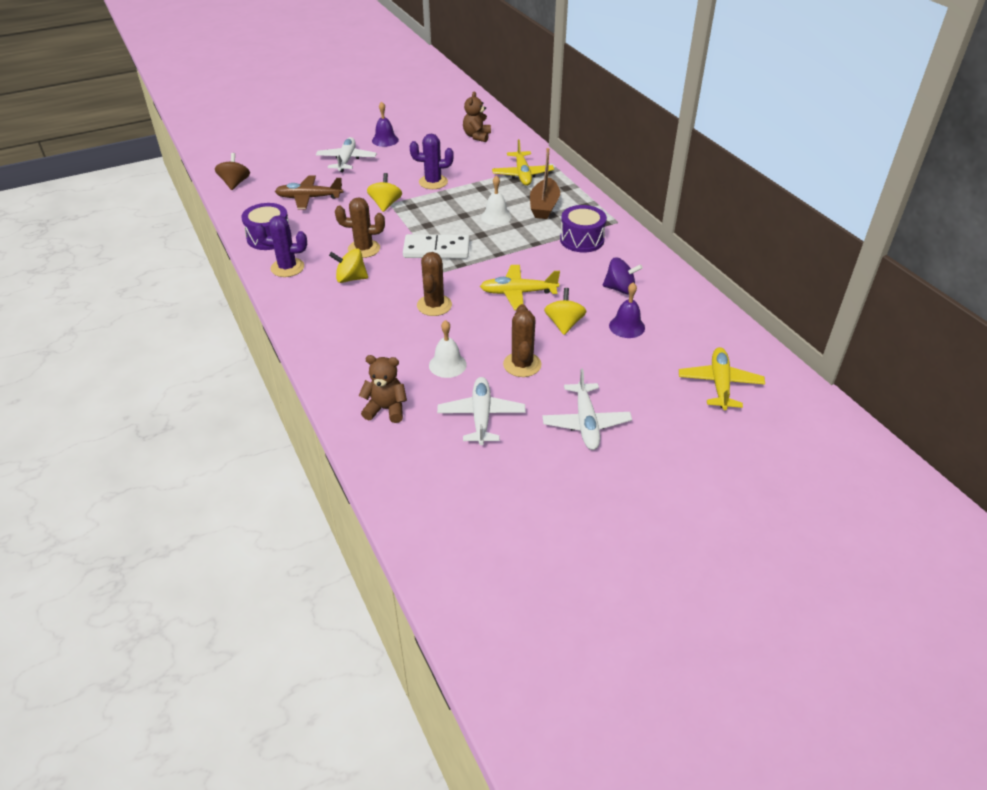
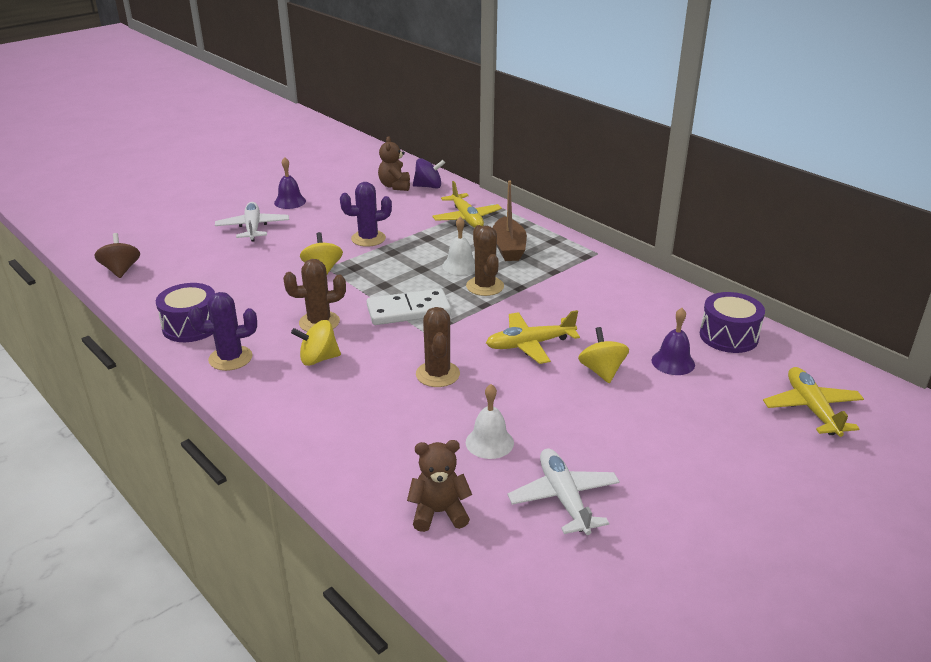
camera: 15 degrees left, 10 degrees down
brown plane [275,176,343,210] -> none
brown cactus [503,304,542,377] -> brown cactus moved to [466,225,504,296]
white plane [542,369,632,450] -> none
purple drum [560,205,607,252] -> purple drum moved to [700,292,765,353]
purple spinning top [603,257,642,294] -> purple spinning top moved to [413,158,445,189]

